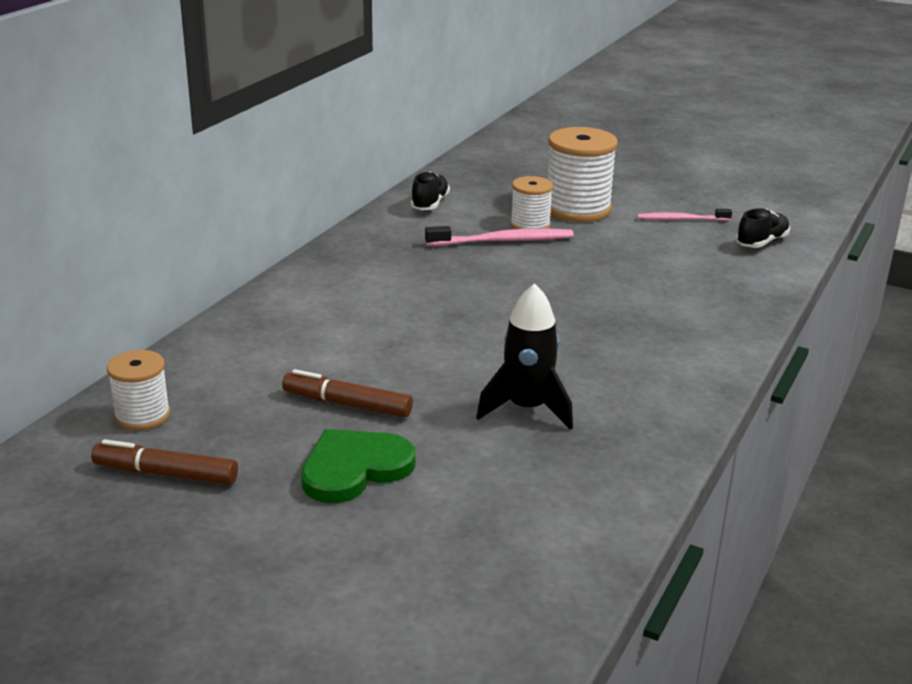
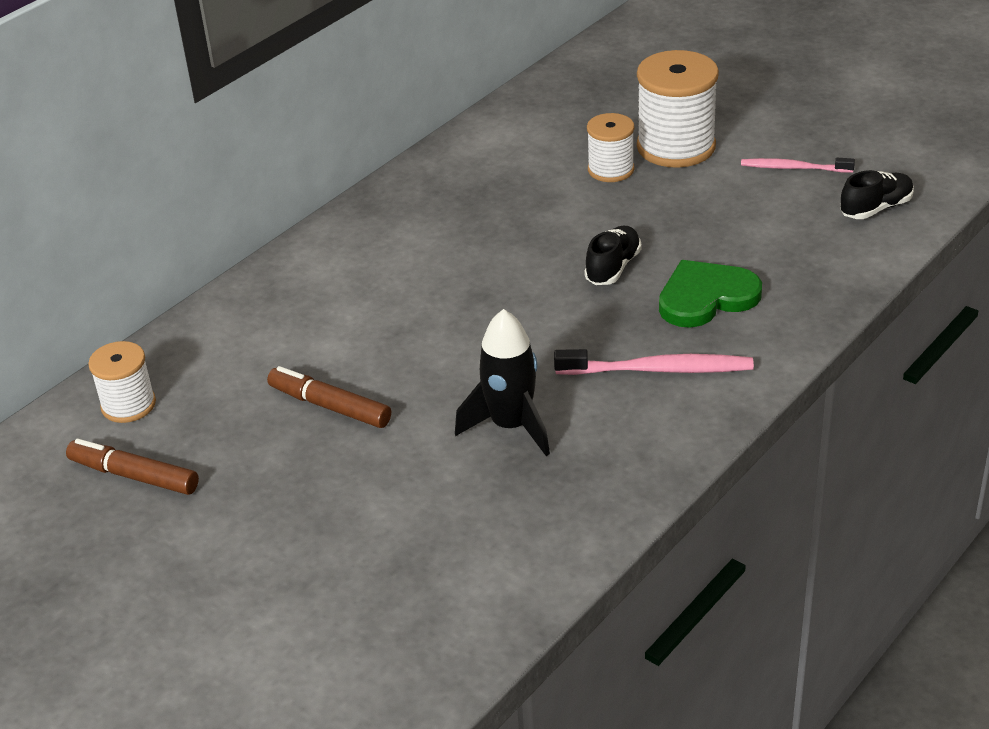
camera: 15 degrees right, 10 degrees up
green heart [301,429,415,503] -> green heart moved to [659,260,762,328]
black shoe [411,172,450,210] -> black shoe moved to [584,226,642,285]
pink toothbrush [425,226,574,246] -> pink toothbrush moved to [554,349,754,375]

